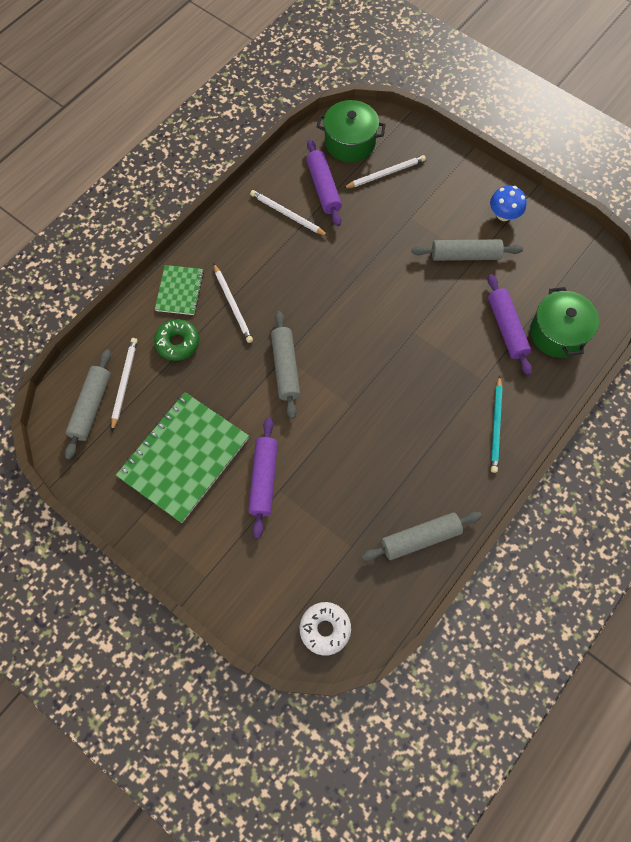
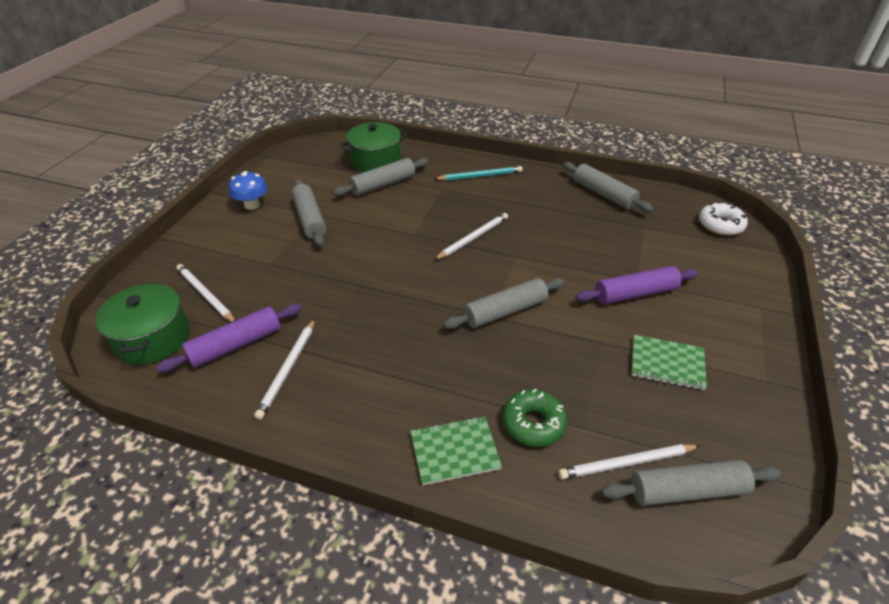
camera: 110 degrees left, 25 degrees down
green notebook [116,392,249,523] -> green notebook [632,335,707,390], size x0.52
white pencil [214,264,253,343] -> white pencil moved to [434,213,508,260]
purple rolling pin [488,274,532,375] -> grey rolling pin [333,158,429,196]

